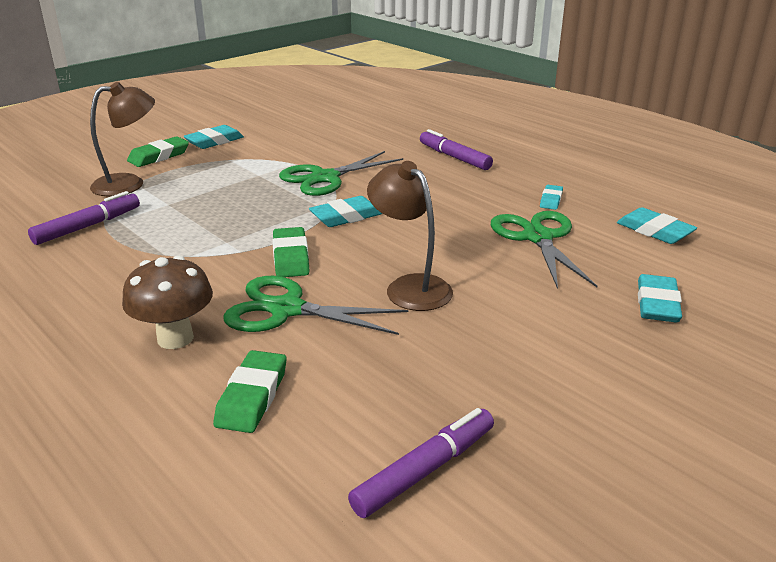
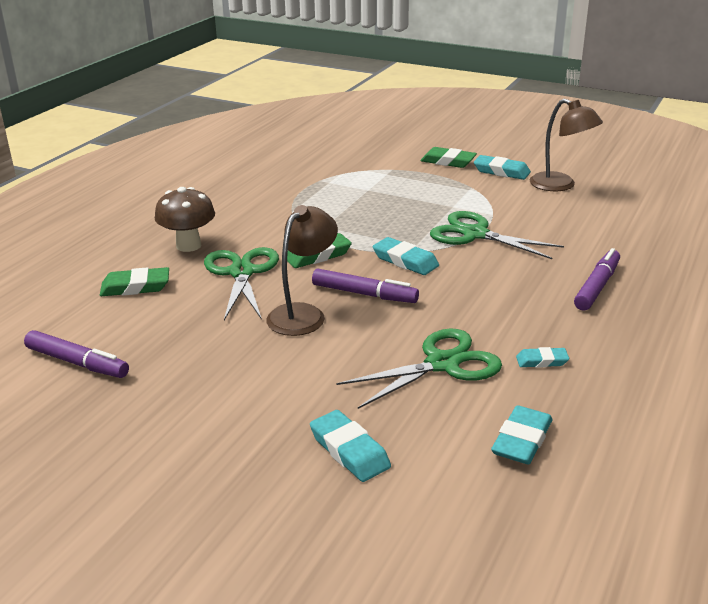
camera: 70 degrees right, 0 degrees up
purple marker [28,191,140,245] -> purple marker moved to [312,268,419,303]
brown lamp [90,82,155,196] -> brown lamp moved to [530,99,603,191]
turquoise eraser [638,274,682,323] -> turquoise eraser turned 60 degrees clockwise [310,410,391,482]

